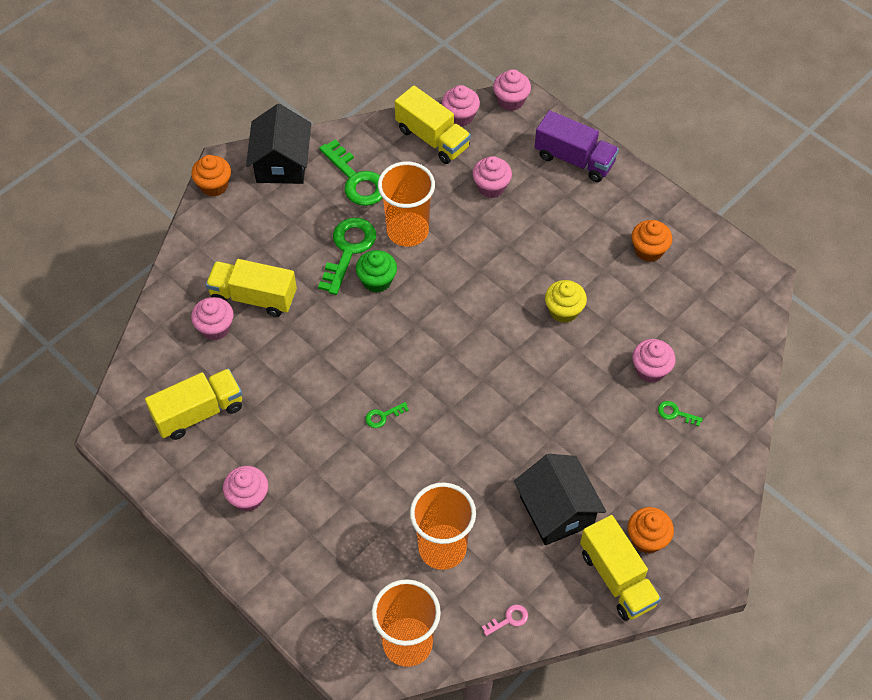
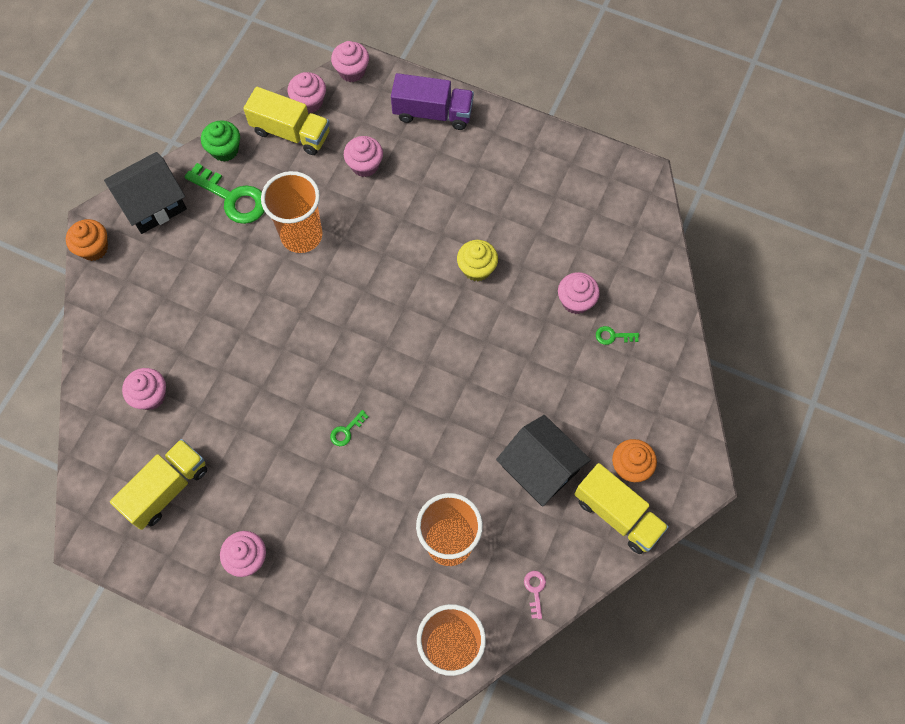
camera: 20 degrees left, 10 degrees up
yellow truck [206,259,297,317] -> none
black house [246,104,311,184] -> black house turned 75 degrees clockwise [104,152,187,234]
green key [318,218,376,295] -> none
green cupcake [356,250,397,293] -> green cupcake moved to [201,120,240,162]
pink key [482,604,528,636] -> pink key turned 45 degrees counterclockwise [524,571,546,619]
orange cupcake [632,220,672,262] -> none

